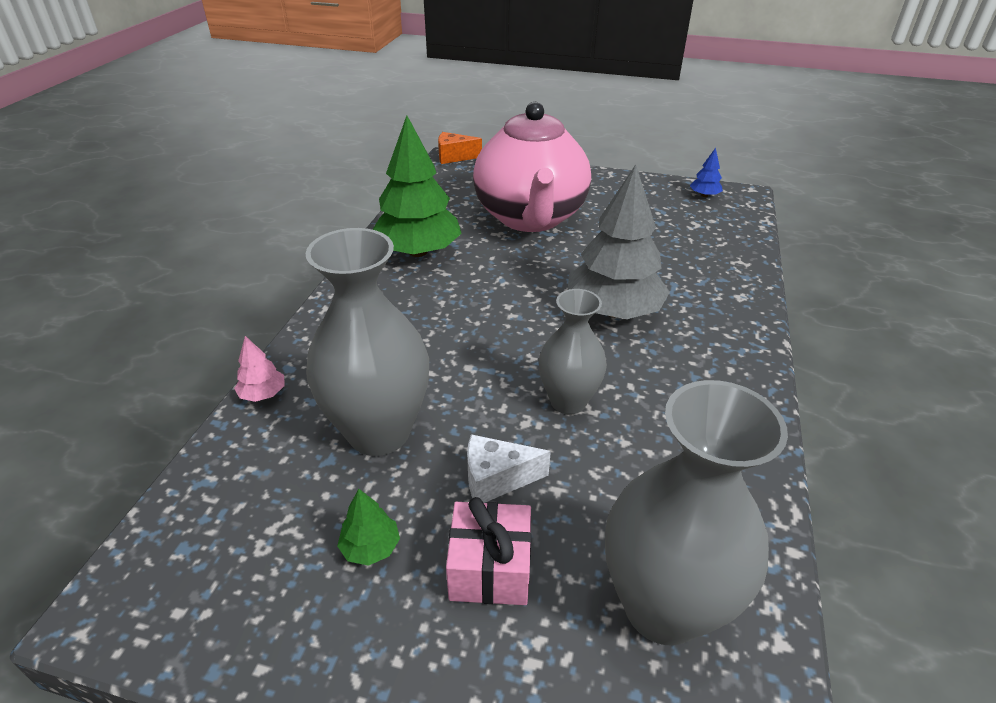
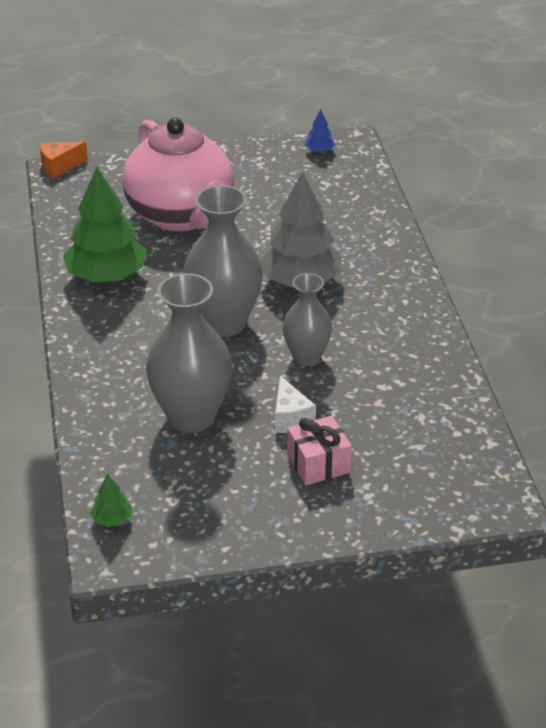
camera: 25 degrees left, 0 degrees up
pink tree [234,336,284,402] -> none
green tree [337,489,400,566] -> green tree moved to [90,473,132,527]
white cheese [467,434,551,503] -> white cheese turned 75 degrees counterclockwise [275,376,316,433]
grey vase [605,380,788,646] -> grey vase moved to [183,185,263,337]

